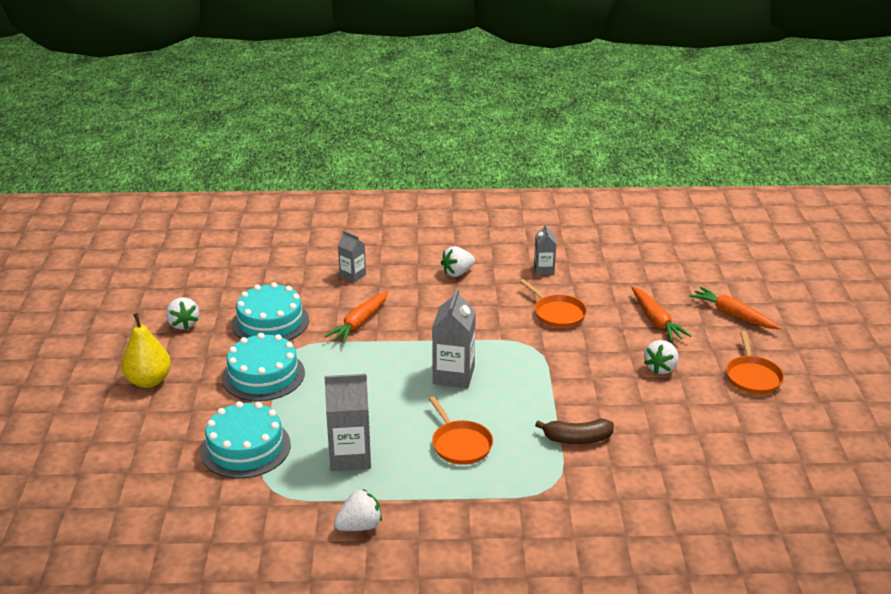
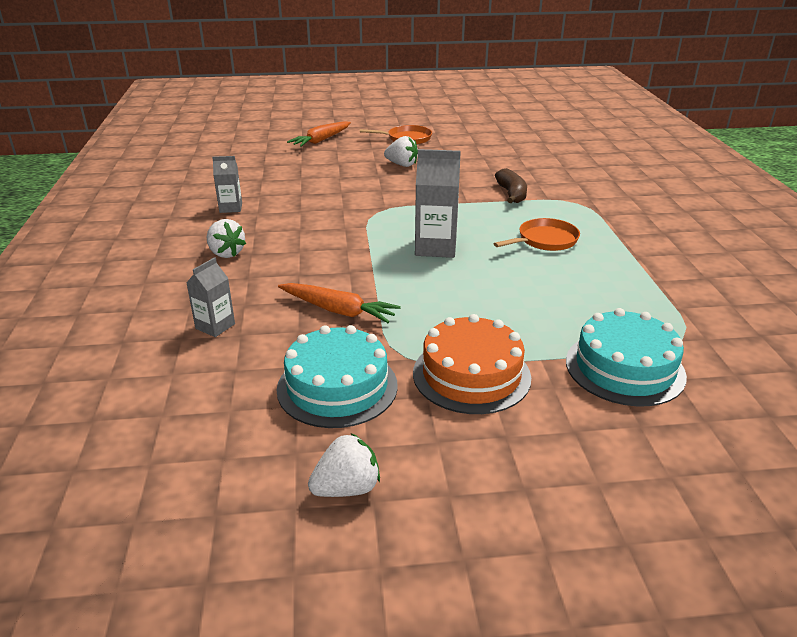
camera: 95 degrees left, 0 degrees up
yellow pear [121,313,171,388] -> none
turquoise cake [222,333,305,401] -> orange cake [413,314,531,414]
grey carton [324,374,371,471] -> none
white strawberry [334,489,382,531] -> none
orange pan [520,279,587,328] -> none
orange carrot [631,287,691,342] -> none

